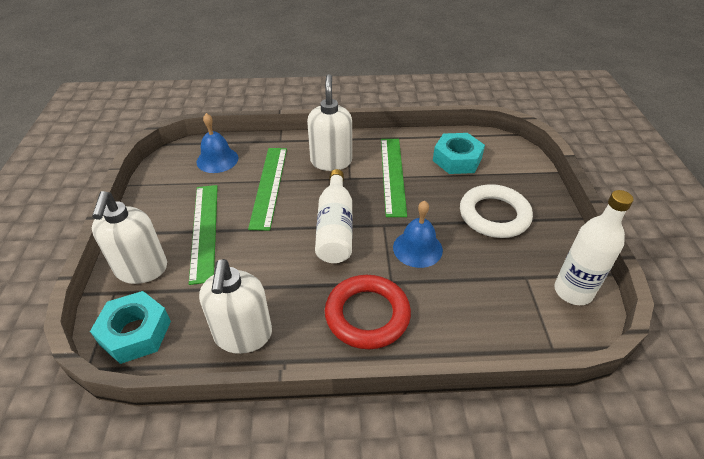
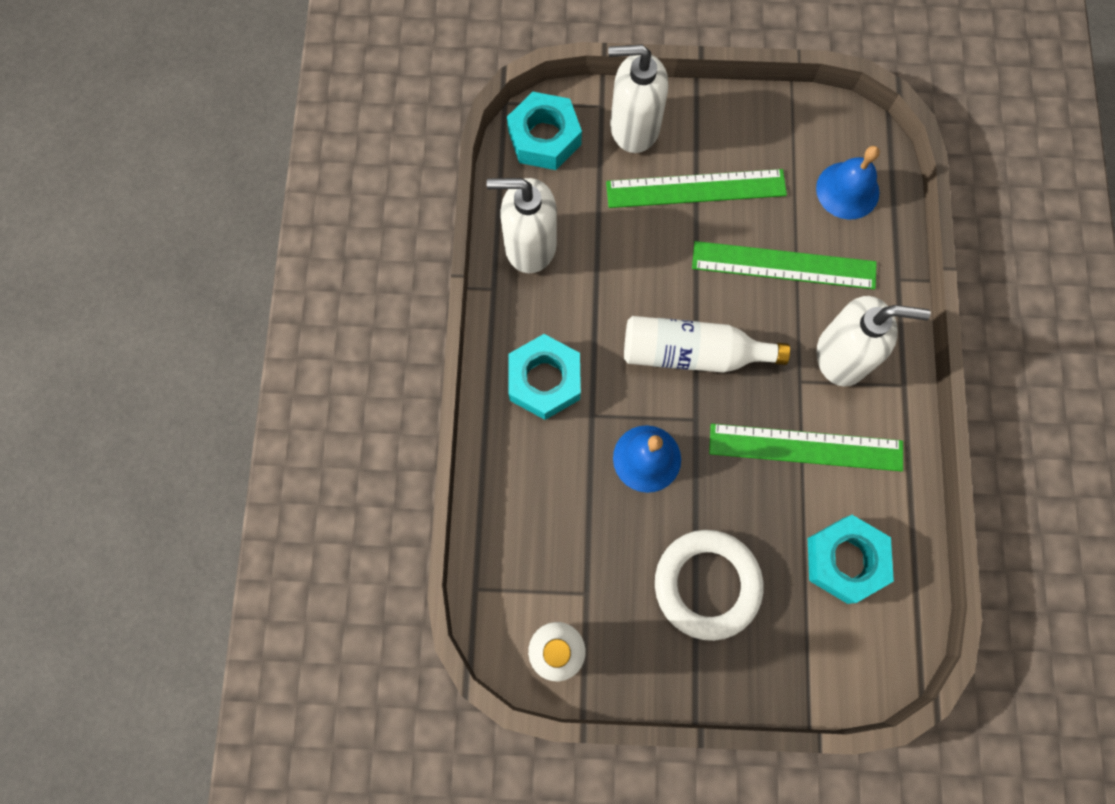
camera: 95 degrees right, 30 degrees up
red ring [325,275,411,349] -> turquoise nut [508,334,581,420]

